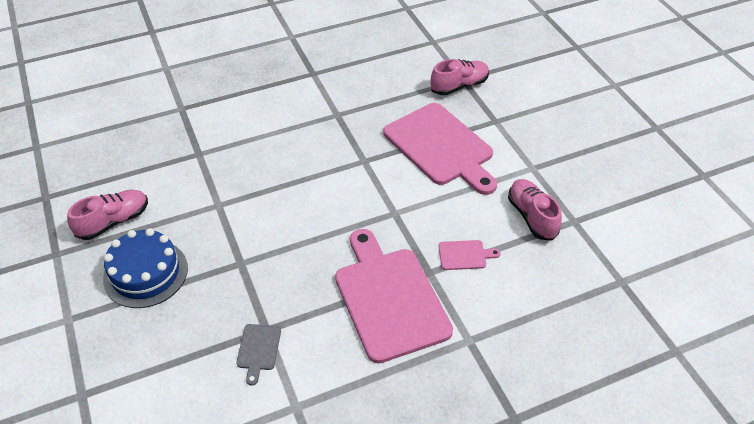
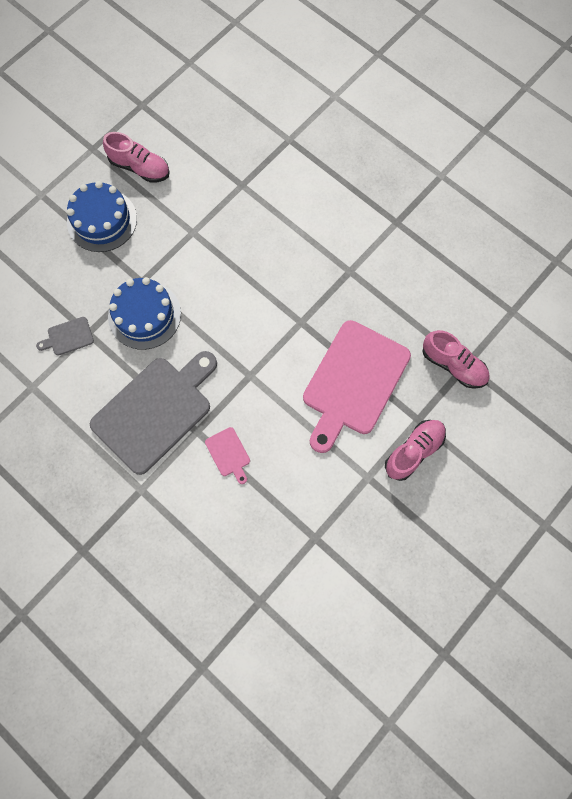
camera: 65 degrees right, 25 degrees up
pink cutting board [335,229,453,363] -> grey cutting board [90,351,217,475]
pink shoe [508,179,562,240] -> pink shoe moved to [385,420,446,481]
none -> blue cake [108,277,181,350]

